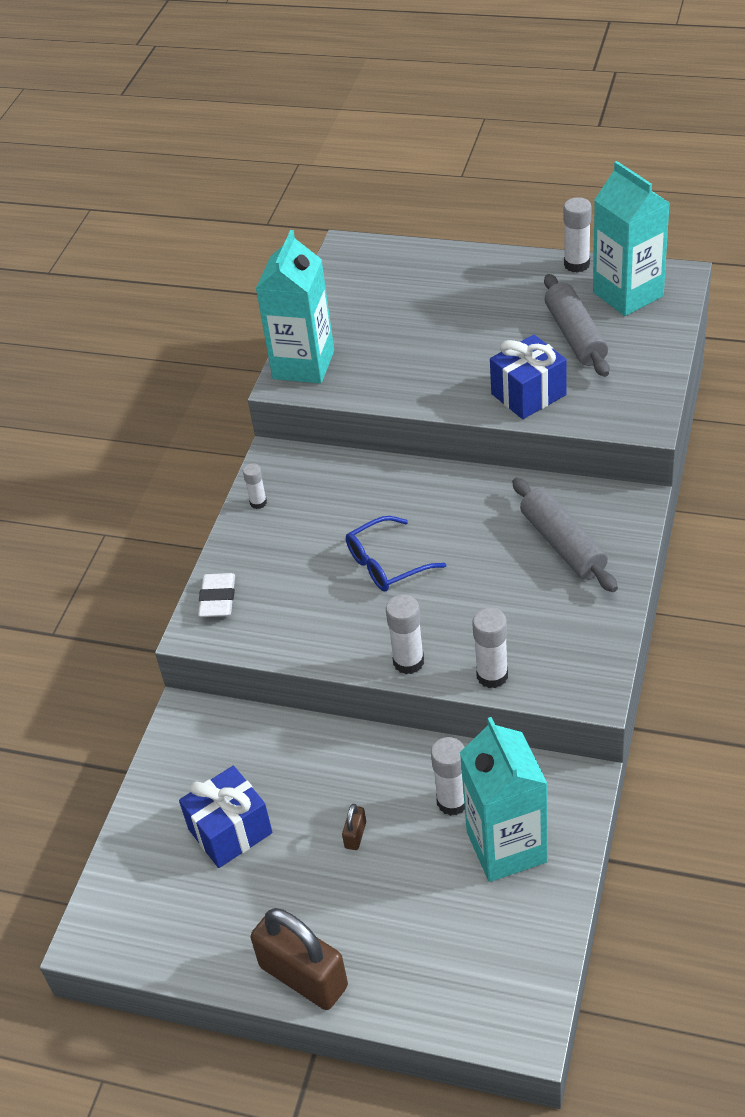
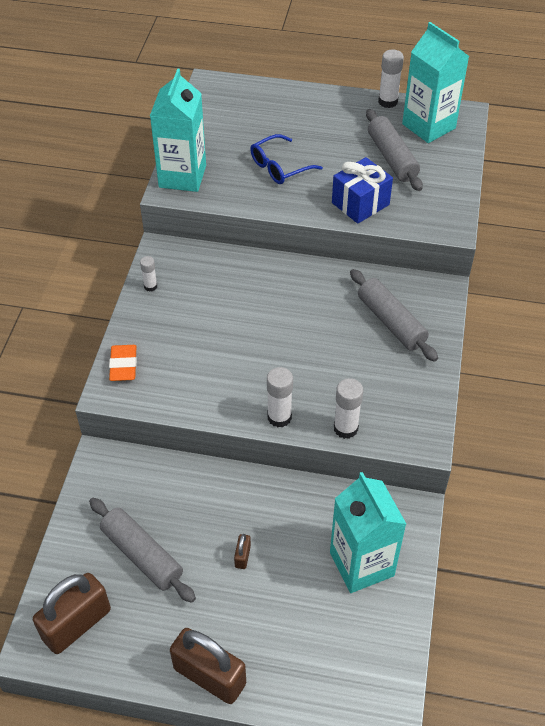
camera: 10 degrees left, 5 degrees up
blue gift [179,766,273,868] -> grey rolling pin [89,498,196,603]
white eraser [198,573,235,617] -> orange eraser [109,345,137,381]
blue glasses [346,516,446,591] -> blue glasses moved to [250,134,323,184]
white glue stick [431,737,465,816] -> none
none -> brown padlock [33,573,111,654]

